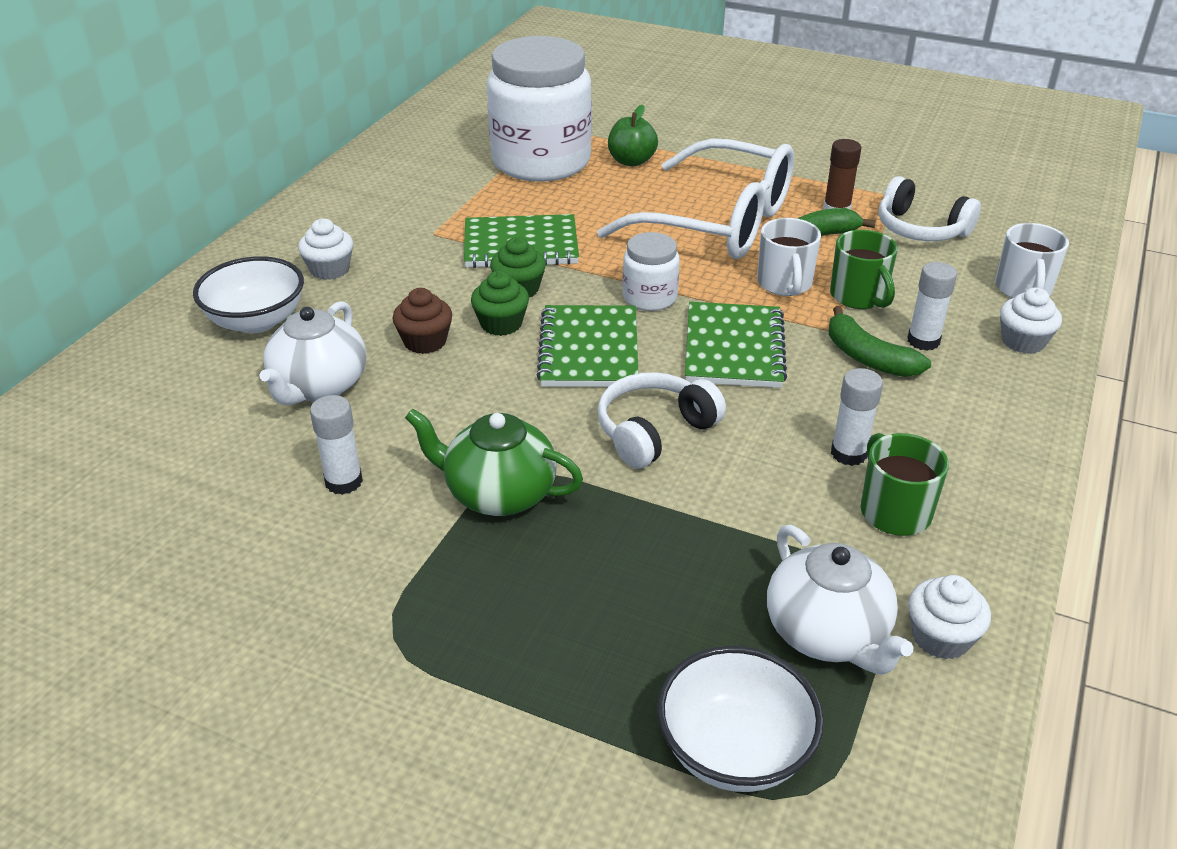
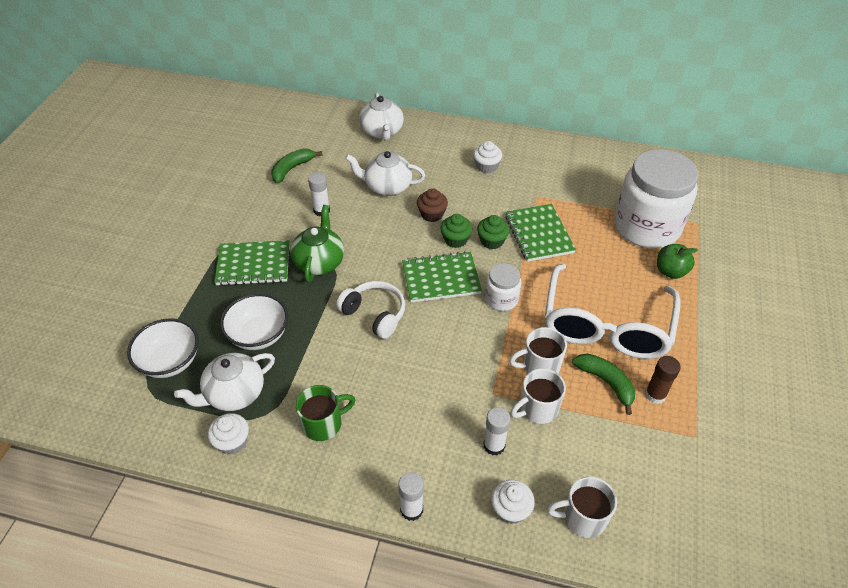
camera: 80 degrees right, 10 degrees up
white bowl [193,256,304,333] -> white bowl moved to [220,293,288,350]
green notebook [685,302,787,388] -> green notebook moved to [214,240,290,286]
green banana [829,306,931,377] -> green banana moved to [271,148,322,183]
green mug [830,230,898,309] -> white mug [510,368,566,424]
white glue stick [831,368,883,466] -> white glue stick moved to [398,472,424,521]
white headphones [879,176,981,241] -> none
none -> white teapot [359,92,404,140]

